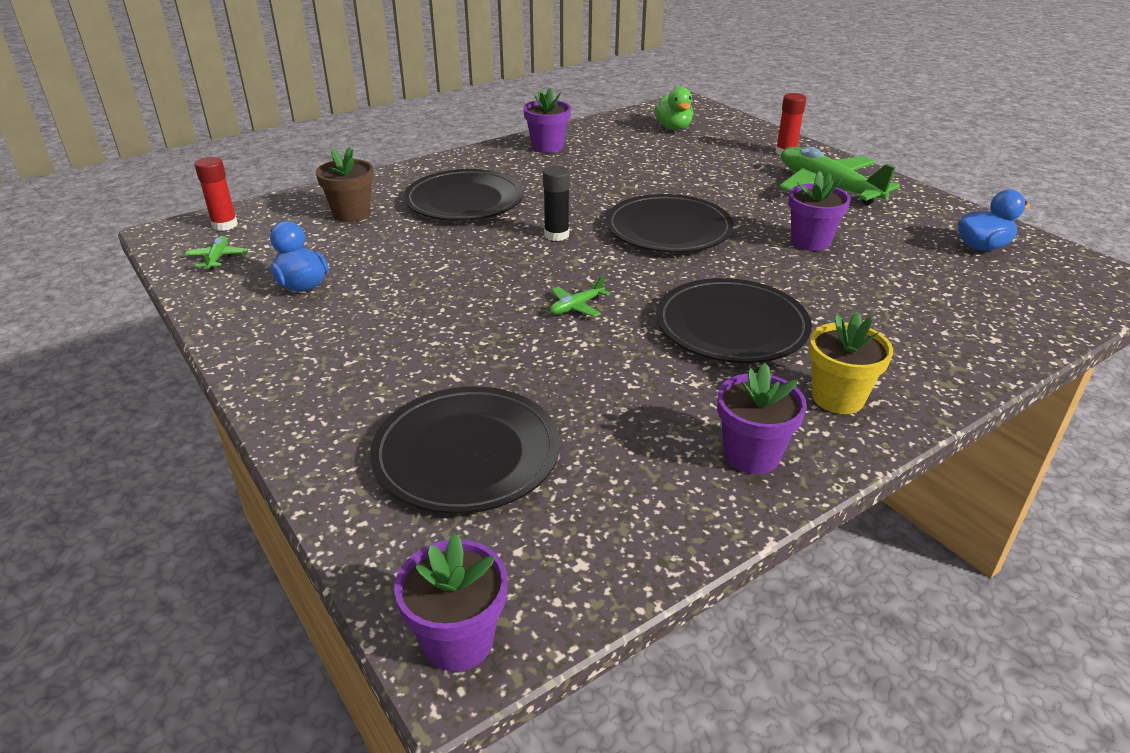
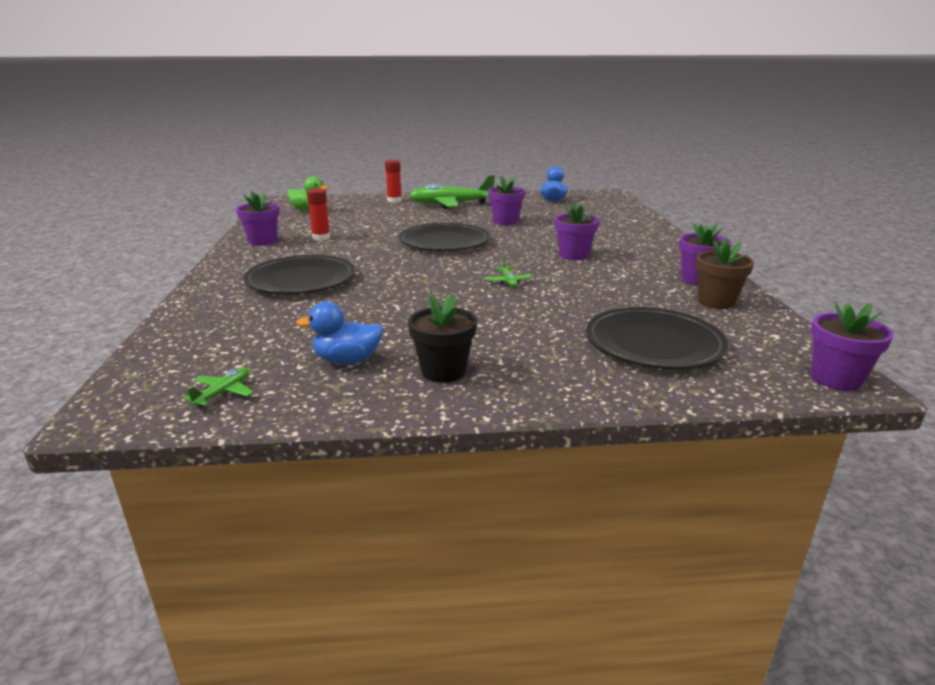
camera: 60 degrees left, 10 degrees down
green plane [185,236,248,270] -> green plane turned 90 degrees clockwise [183,367,253,407]
red glue stick [195,157,238,231] -> red glue stick moved to [307,188,330,241]
brown flower pot [316,147,374,222] -> brown flower pot moved to [696,238,754,309]
black glue stick [543,166,570,241] -> none
black plate [656,278,812,363] -> purple flower pot [555,202,599,260]
yellow flower pot [809,312,893,414] -> none
none -> black flower pot [408,293,477,383]

